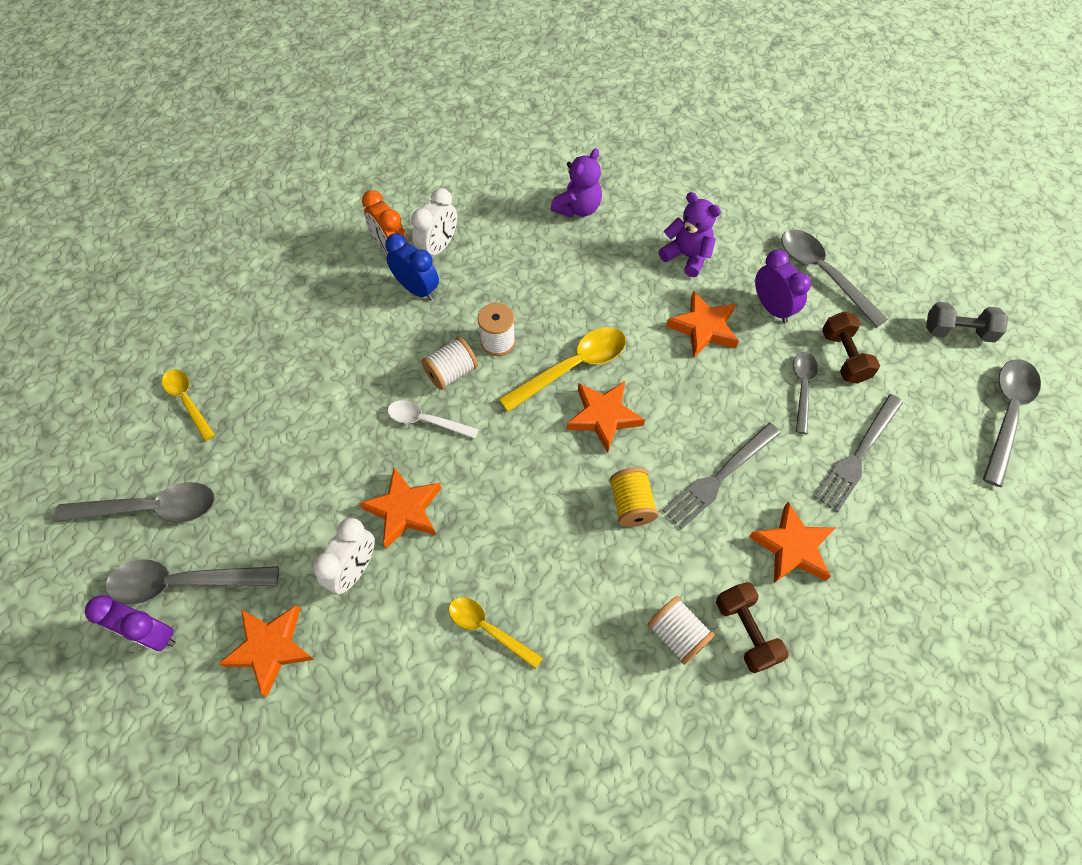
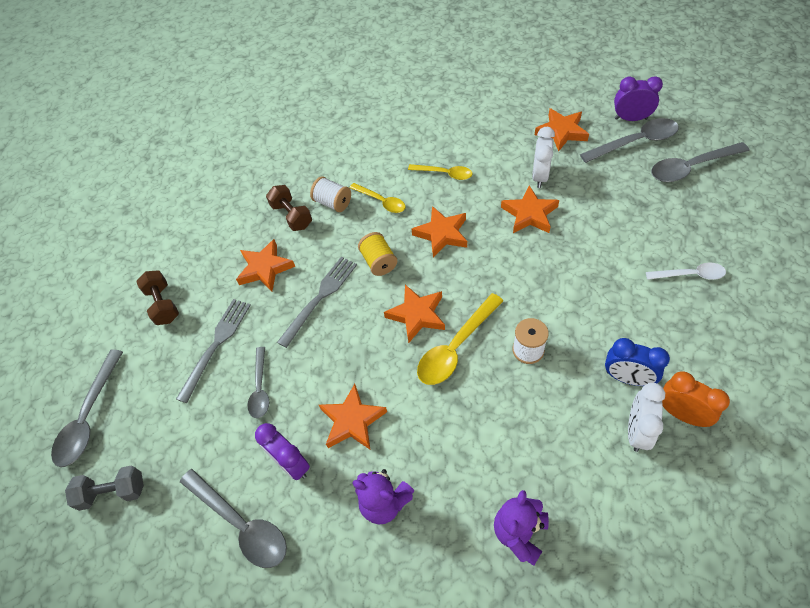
camera: 170 degrees right, 5 degrees down
yellow spoon [162,369,215,441] -> yellow spoon moved to [350,183,405,213]
white spoon [388,400,479,439] -> white spoon moved to [646,262,726,280]
white spool [422,337,478,390] -> none
brown dumbbell [822,311,880,384] -> brown dumbbell moved to [136,270,179,325]
none -> orange star [412,206,467,257]

